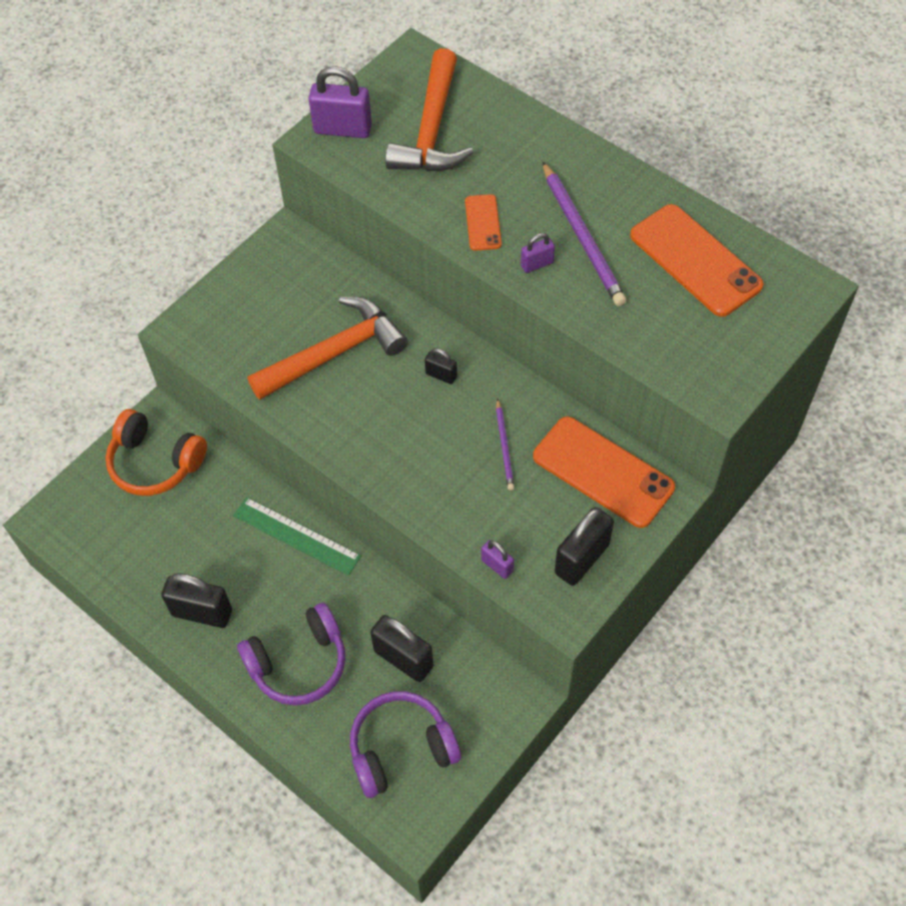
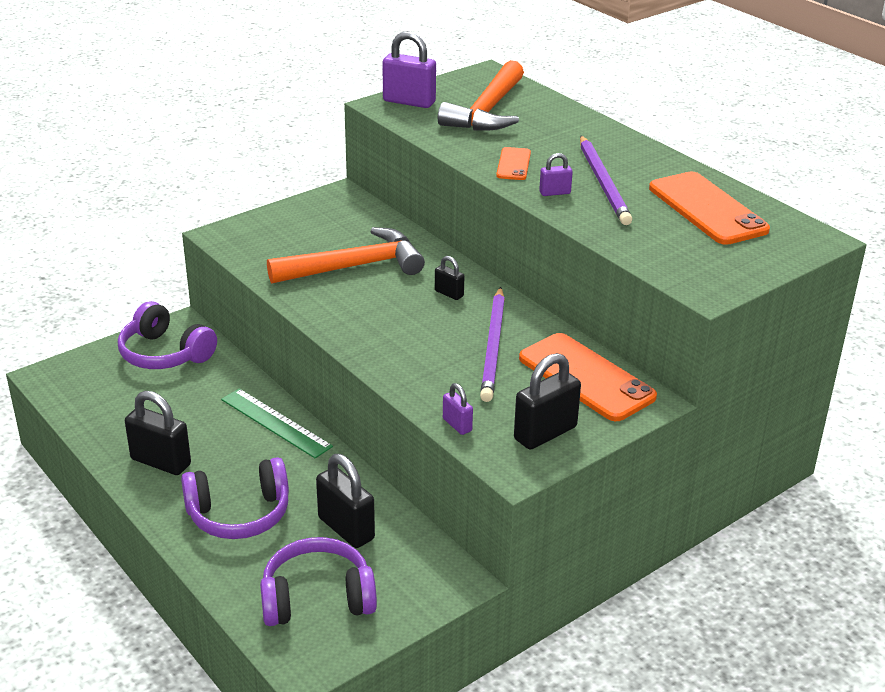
camera: 10 degrees right, 25 degrees down
orange headphones [105,409,207,496] -> purple headphones [118,301,217,369]
purple pencil [496,398,514,490] -> purple pencil [480,287,505,402], size x1.85

